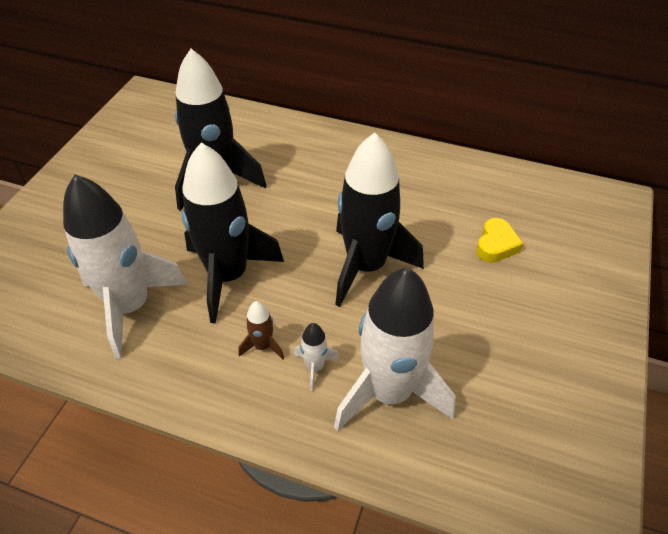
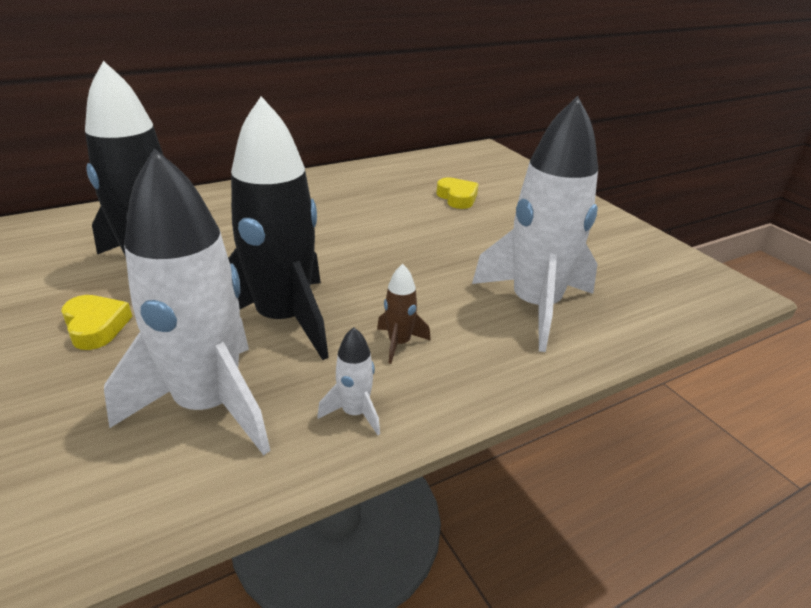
camera: 50 degrees left, 15 degrees down
white rocket [294,323,340,391] -> white rocket moved to [317,327,380,435]
black rocket [335,133,424,307] -> none
none -> yellow heart [61,295,132,350]

